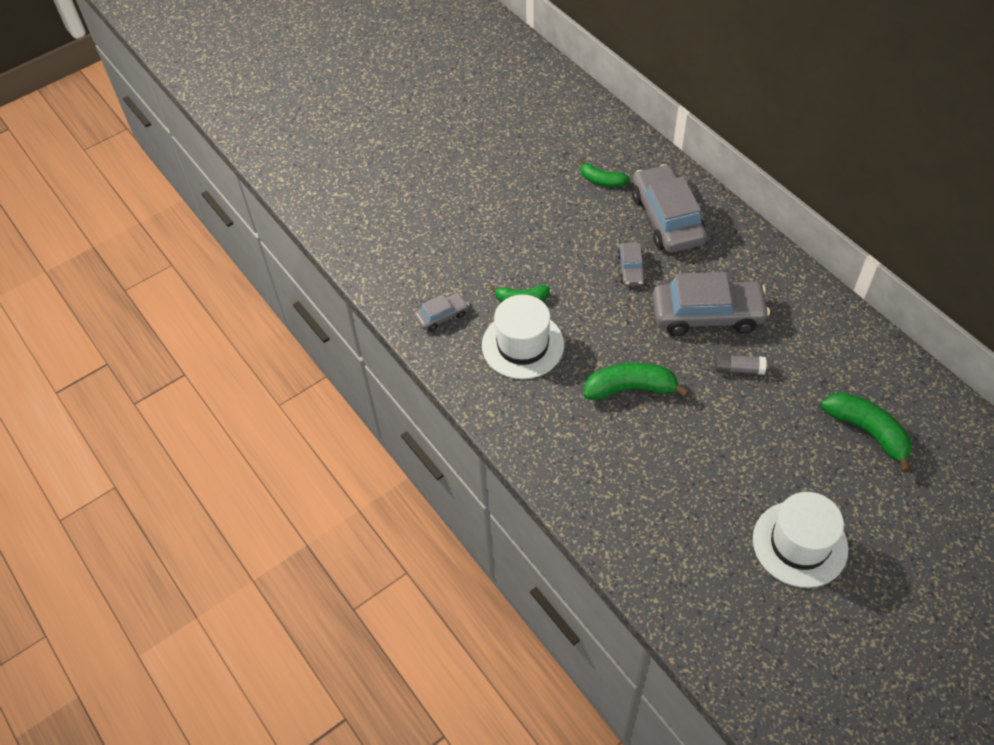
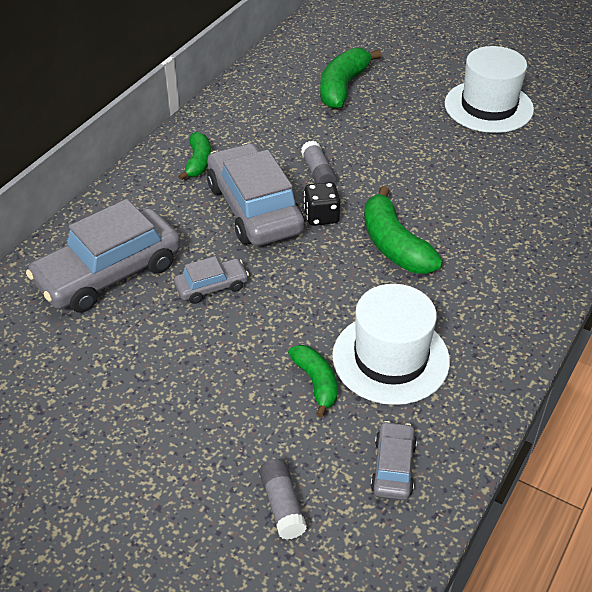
camera: 115 degrees left, 10 degrees down
grey car [414,293,469,331] -> grey car turned 60 degrees clockwise [371,421,417,500]
green banana [578,160,630,187] -> green banana moved to [178,132,211,180]
none -> grey glue stick [259,459,307,539]
none -> black dice [304,182,340,226]

